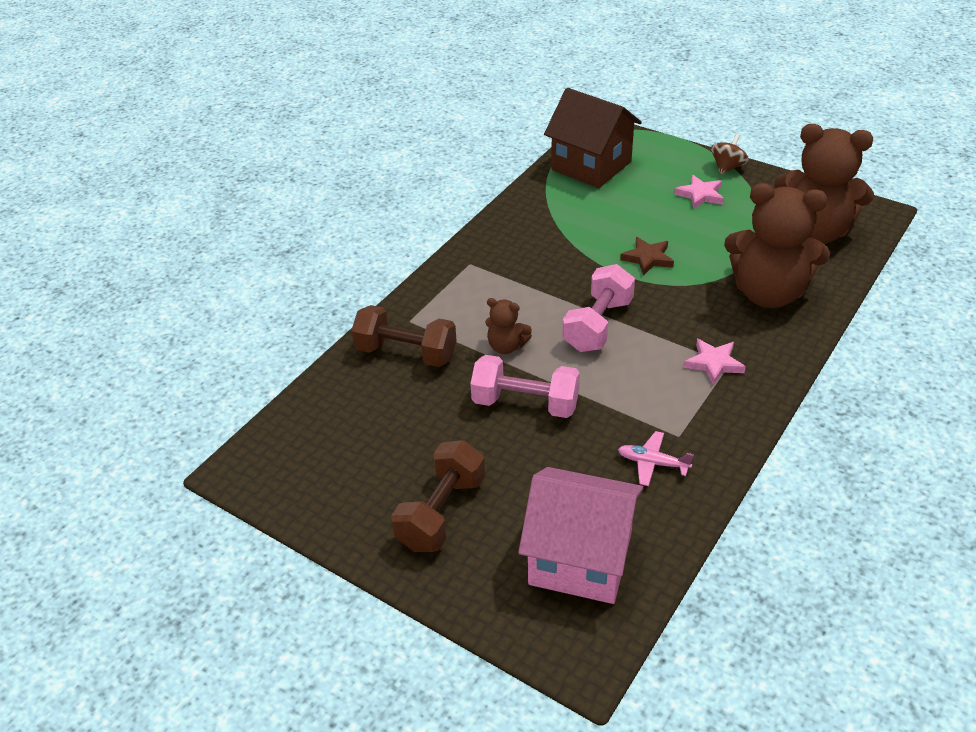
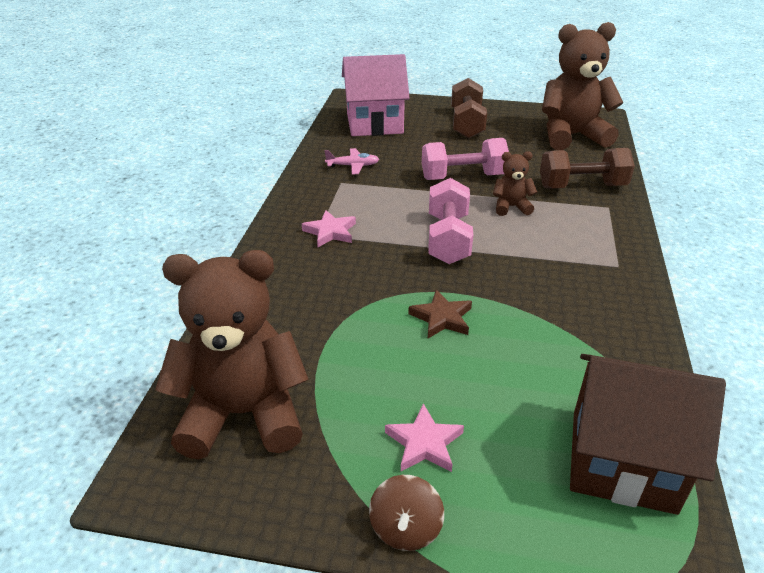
camera: 155 degrees right, 5 degrees down
brown teddy bear [724,183,830,308] -> brown teddy bear moved to [542,22,623,150]

